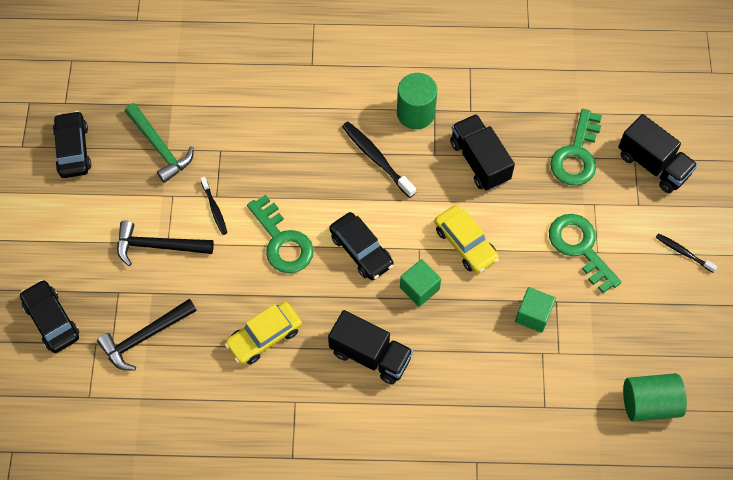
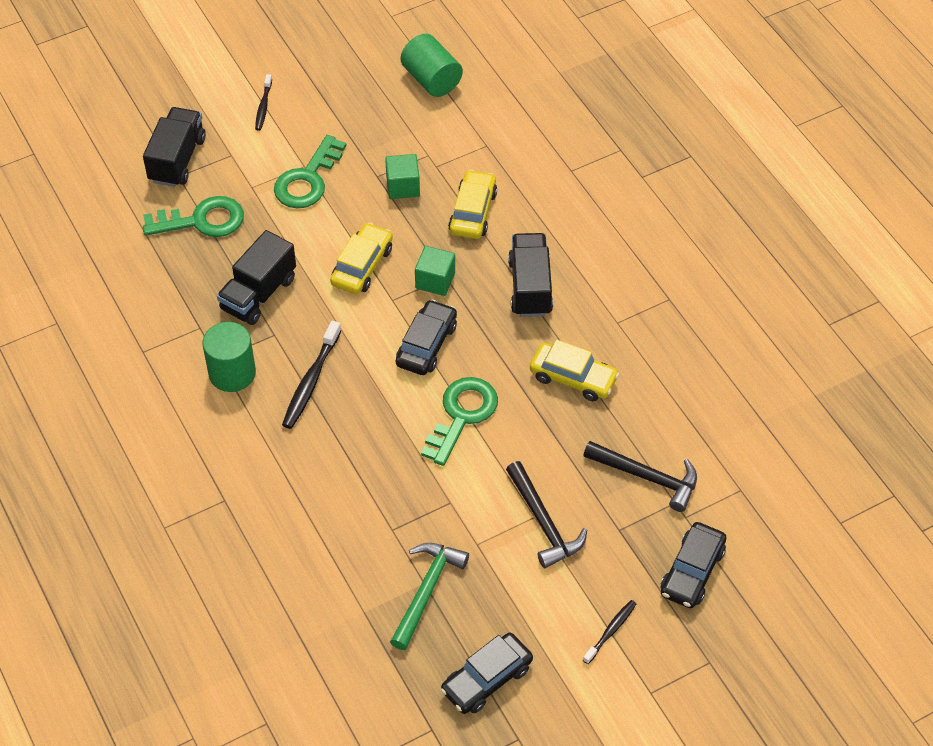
camera: 120 degrees left, 10 degrees down
black toothbrush [200,177,227,235] -> black toothbrush moved to [583,600,636,664]
none -> yellow car [448,170,497,239]

